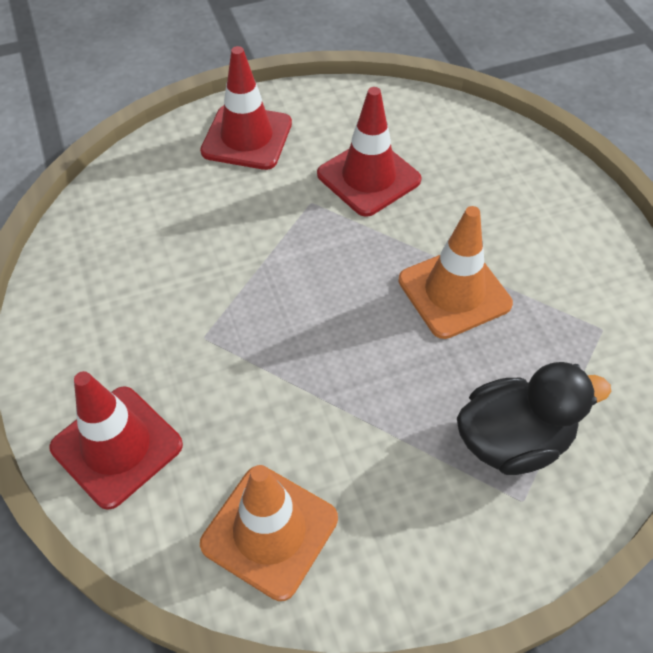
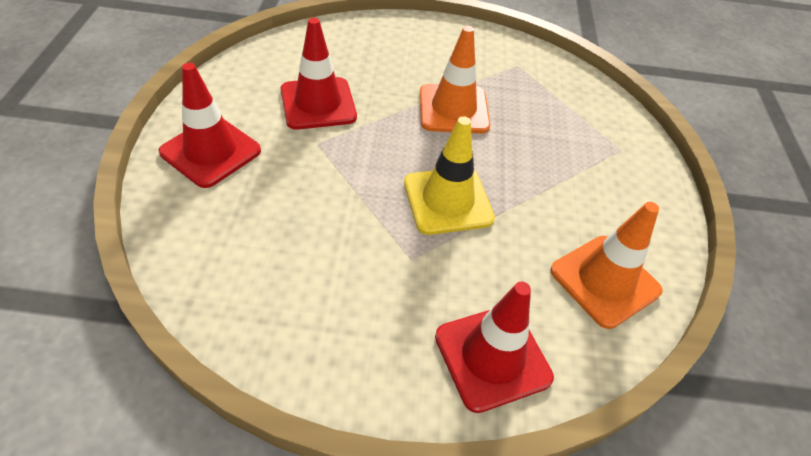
camera: 70 degrees left, 5 degrees down
black duck [457,362,611,475] -> none
none -> yellow traffic cone [404,116,495,235]

